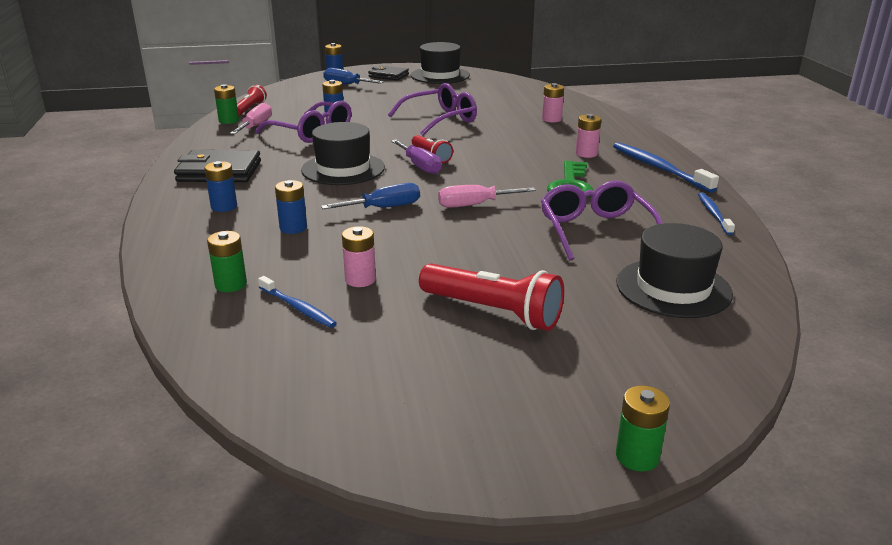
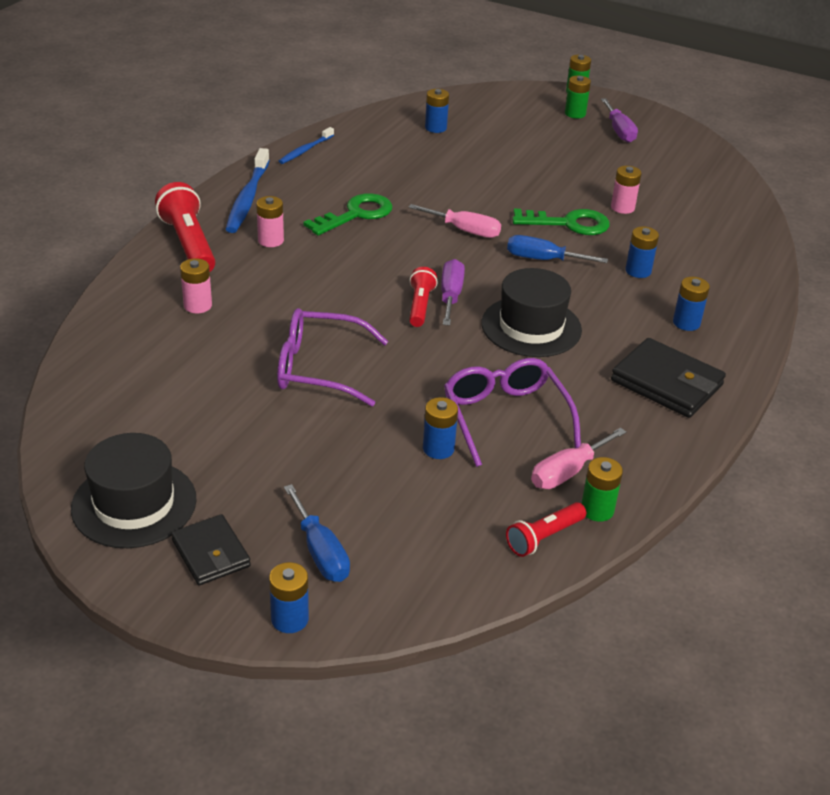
camera: 145 degrees left, 10 degrees up
green battery [207,231,247,292] -> green battery moved to [565,76,591,118]
blue toothbrush [258,276,337,328] -> none
red flashlight [419,263,564,331] -> red flashlight moved to [155,182,216,272]
purple glasses [541,181,663,261] -> none
black hat [616,223,733,318] -> blue battery [425,89,449,133]
none -> green key [512,209,610,235]
none -> purple screwdriver [601,98,638,143]

